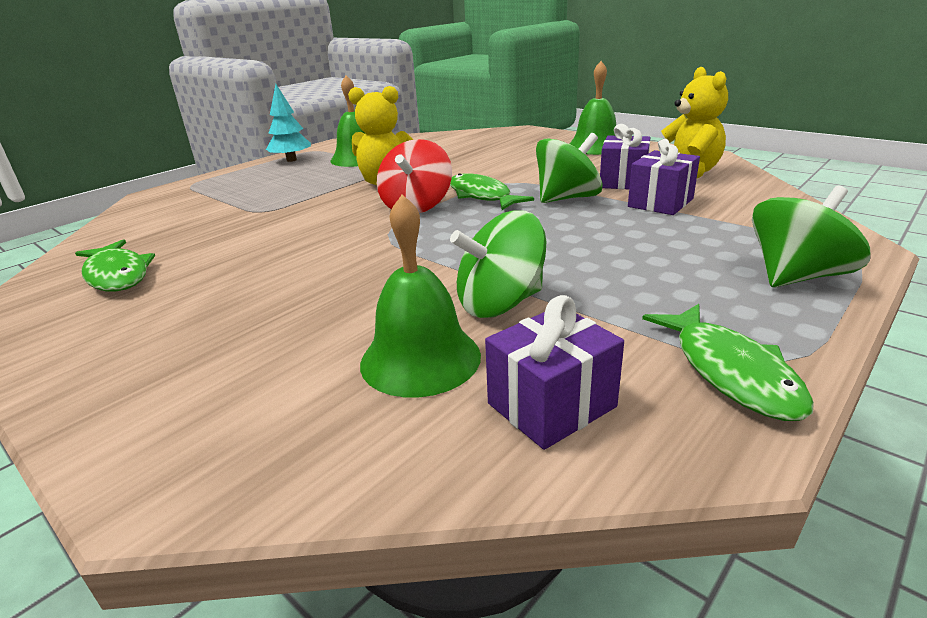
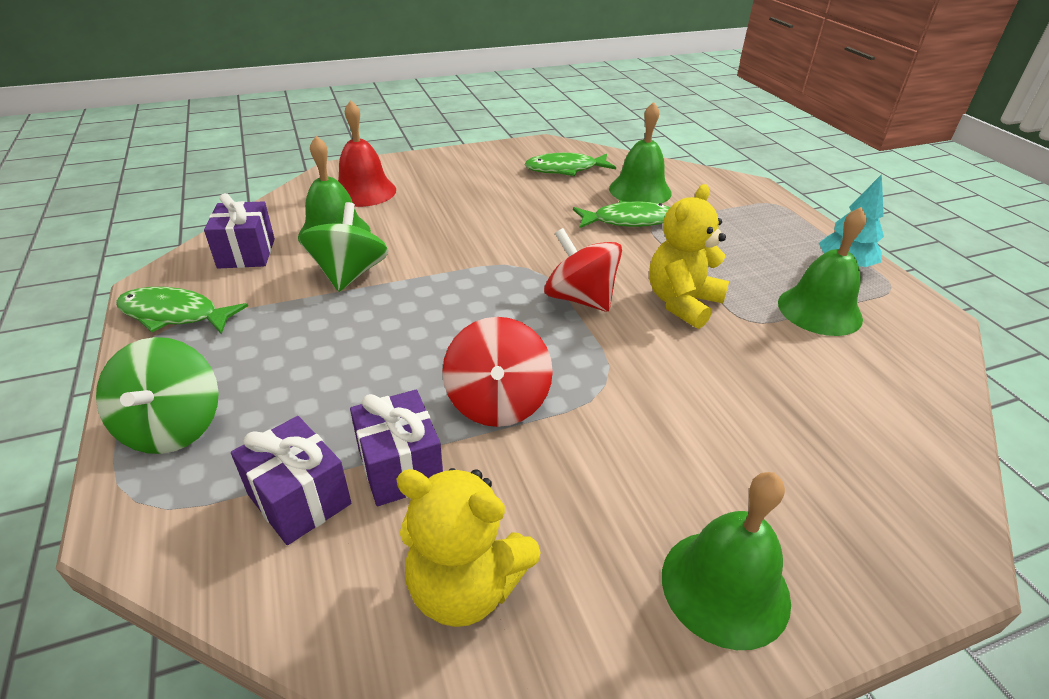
camera: 115 degrees right, 10 degrees up
green fish [450,173,534,210] -> green fish moved to [573,200,670,228]
green spinning top [536,133,603,203] -> red spinning top [442,317,553,427]
purple gift [600,124,651,189] -> purple gift moved to [231,416,351,545]
none -> red bell [338,100,396,207]
none -> green bell [609,102,672,204]

